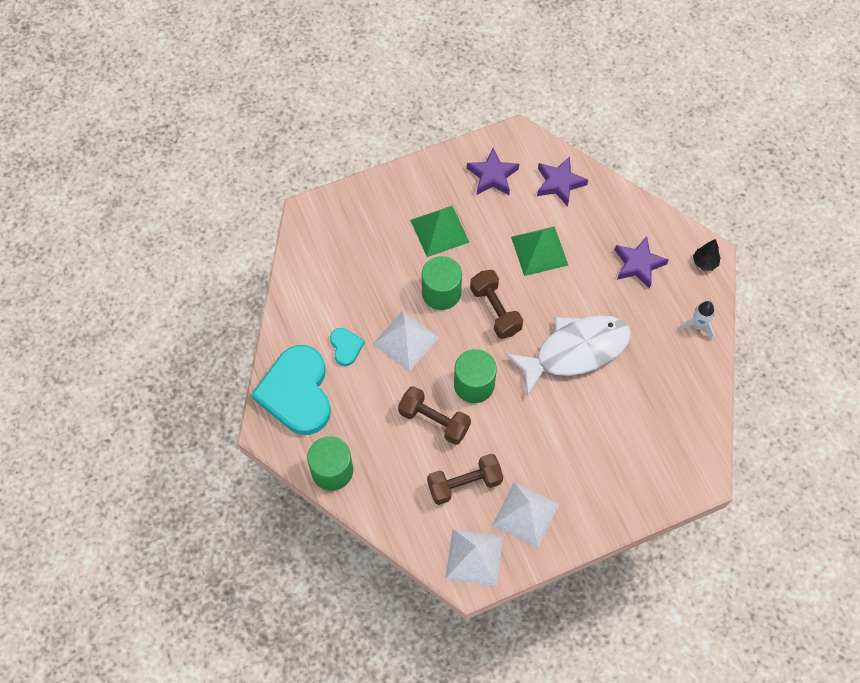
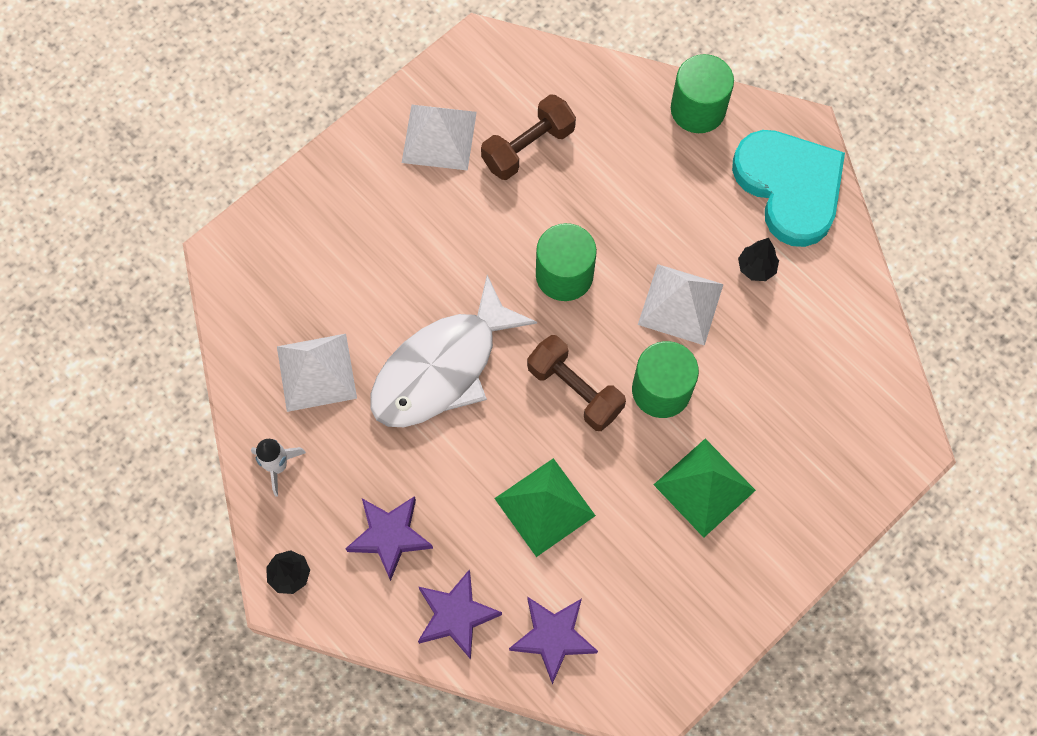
camera: 160 degrees right, 5 degrees up
turquoise heart [330,328,365,366] -> black tree [738,238,779,281]
brown dumbbell [398,386,471,445] -> none
white pyramid [445,529,503,587] -> white pyramid moved to [277,334,357,412]
purple star [467,148,519,195] -> purple star moved to [418,569,502,659]

